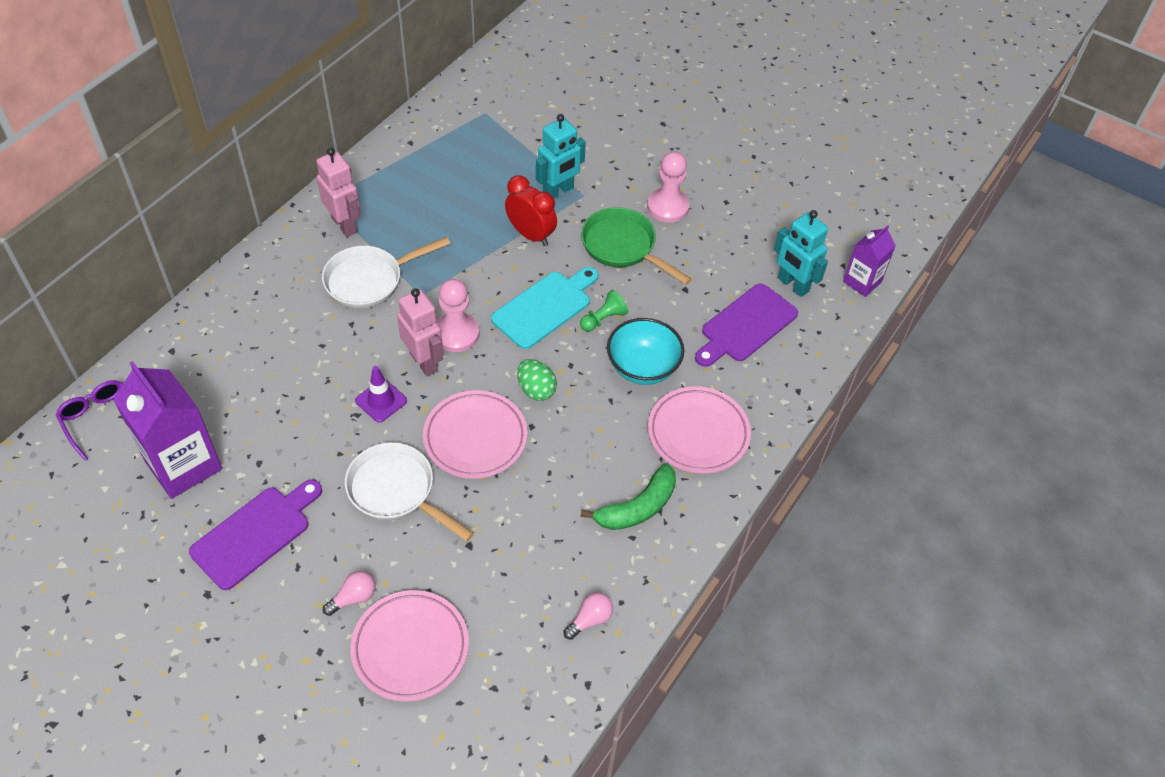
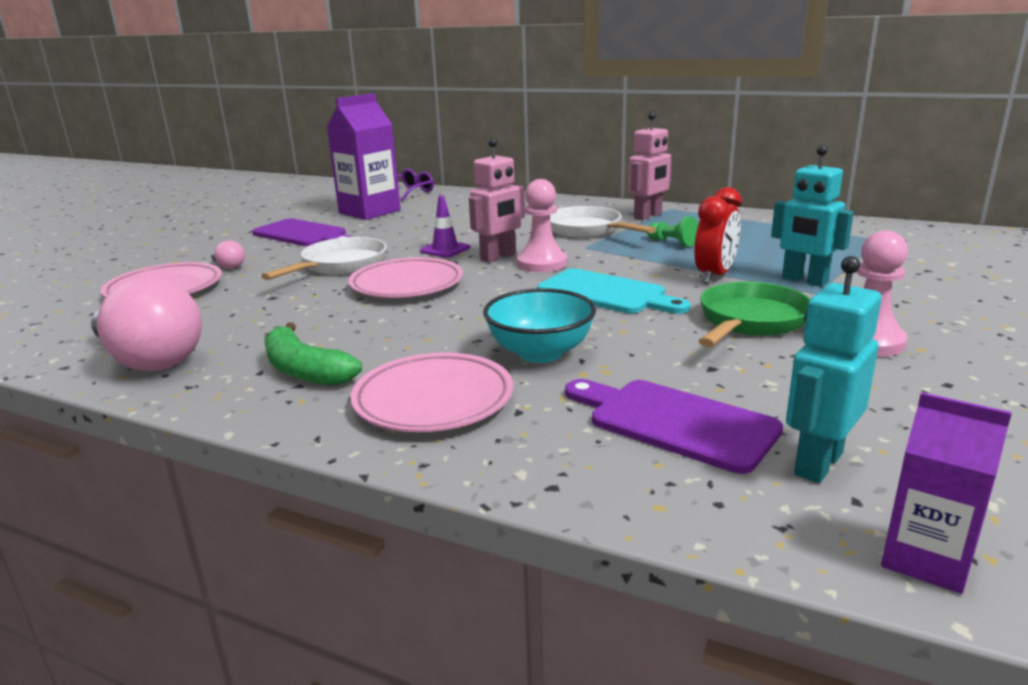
camera: 85 degrees right, 30 degrees down
green egg [517,359,557,401] -> none
pink light bulb [564,592,613,640] -> pink light bulb [91,277,202,371], size x2.36
green pawn [580,290,628,332] -> green pawn moved to [647,216,698,247]

